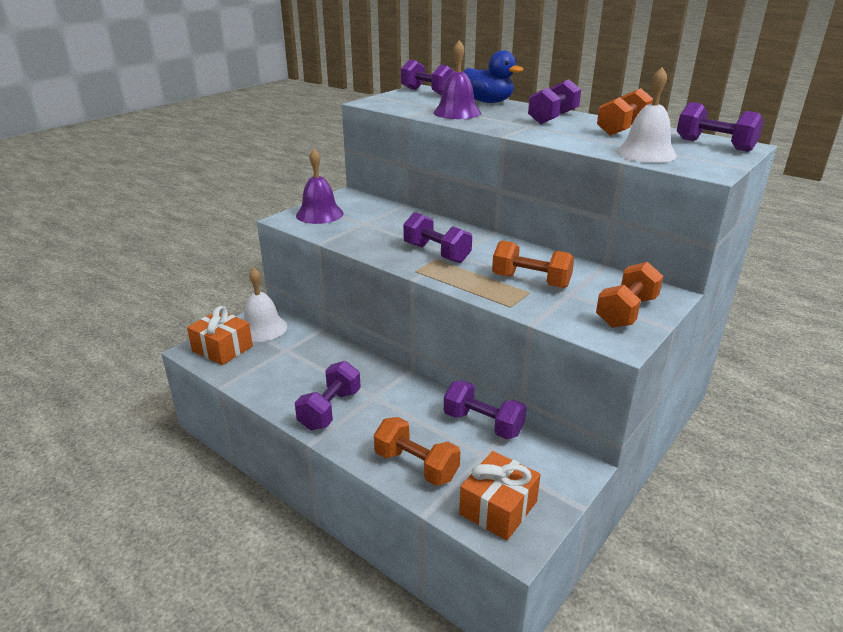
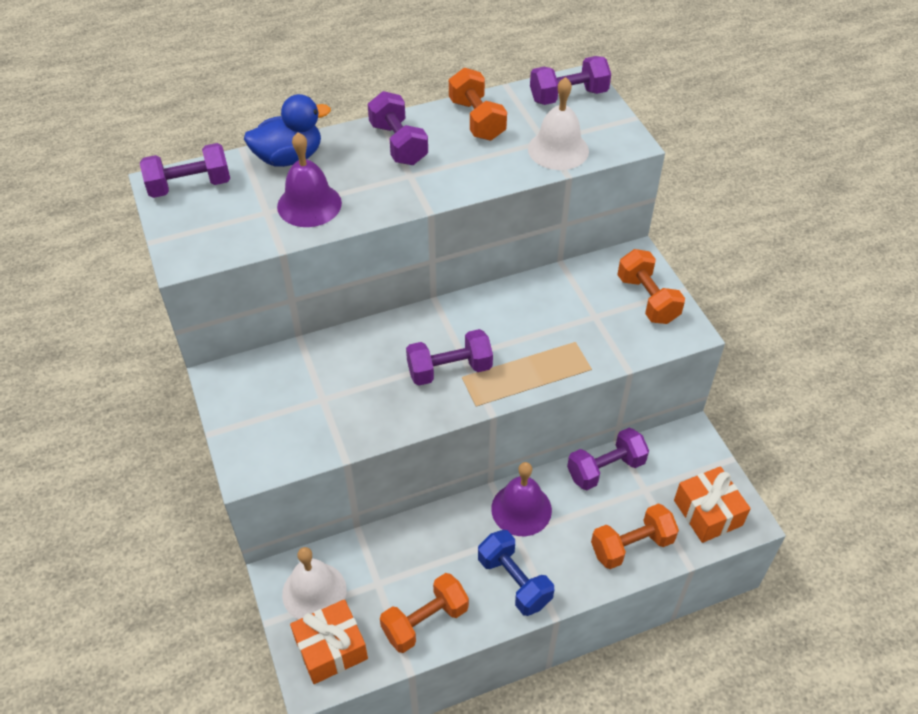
camera: 60 degrees left, 20 degrees up
purple dumbbell [295,361,361,430] -> blue dumbbell [478,530,554,616]
purple bell [296,149,343,224] -> purple bell moved to [491,462,552,536]
orange dumbbell [492,240,574,288] -> orange dumbbell moved to [380,573,469,653]

